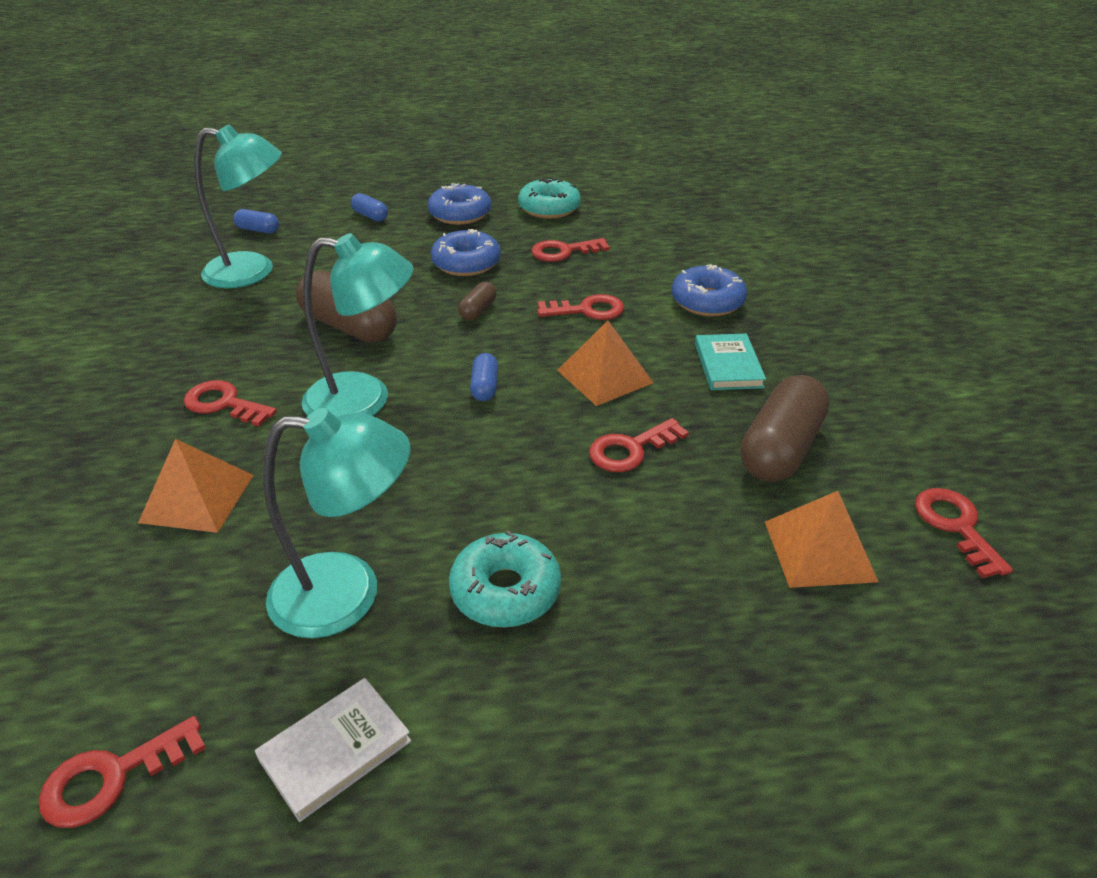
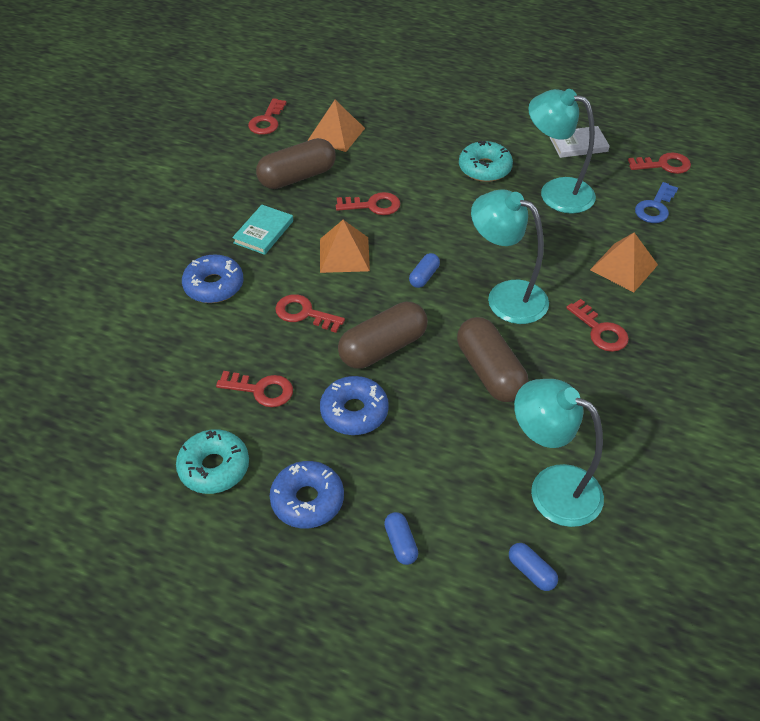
camera: 150 degrees left, 10 degrees up
brown capsule [458,282,497,321] -> brown capsule [338,302,428,368], size x2.07
none -> blue key [635,182,678,223]

